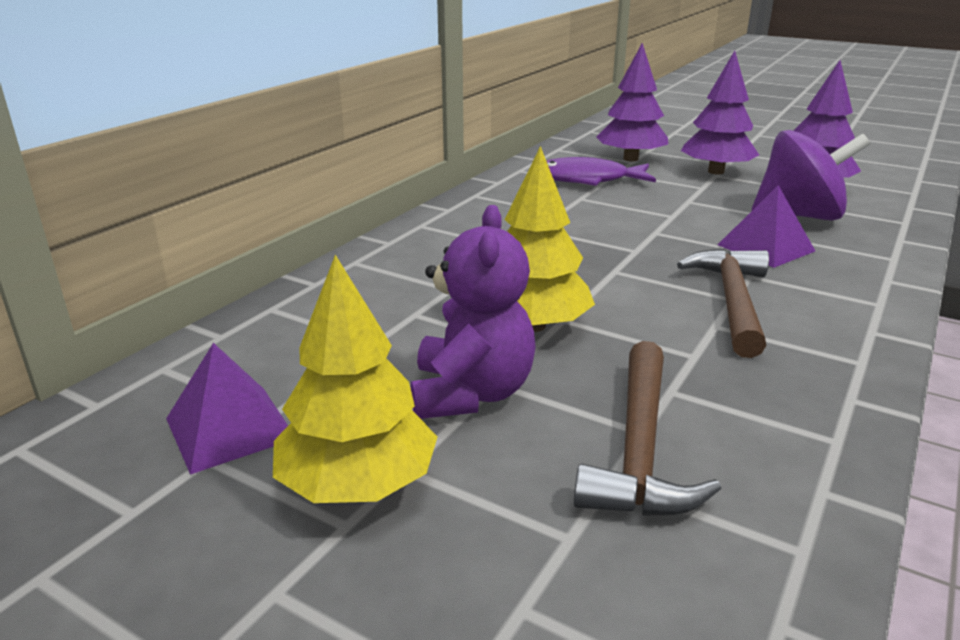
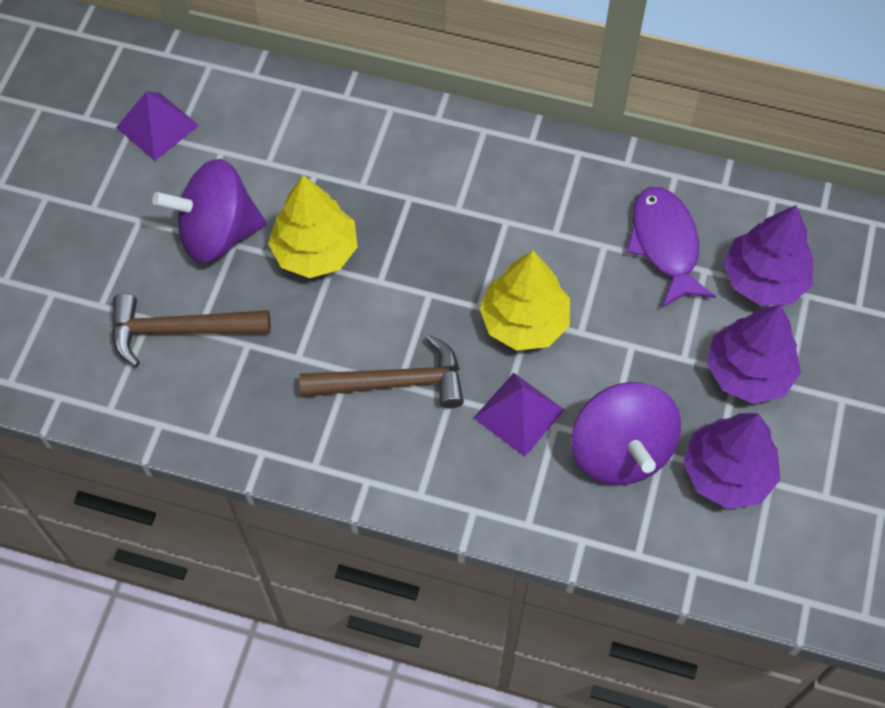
camera: 75 degrees right, 35 degrees up
yellow tree [273,255,437,503] -> yellow tree moved to [479,250,570,351]
purple teddy bear [411,205,536,419] -> purple spinning top [152,159,266,263]

